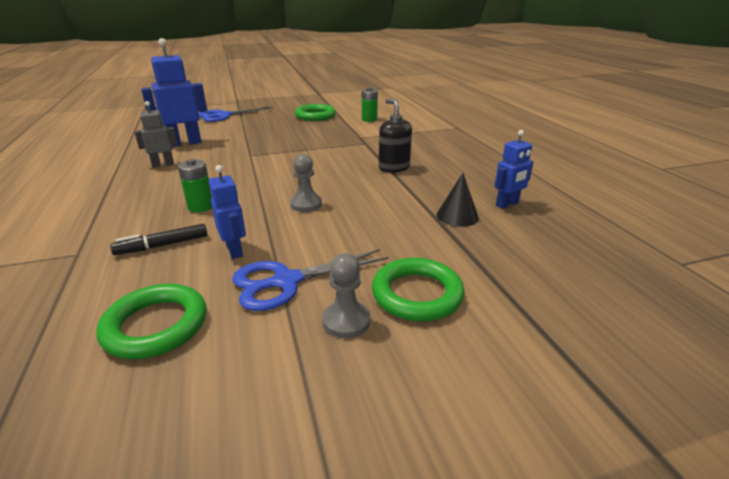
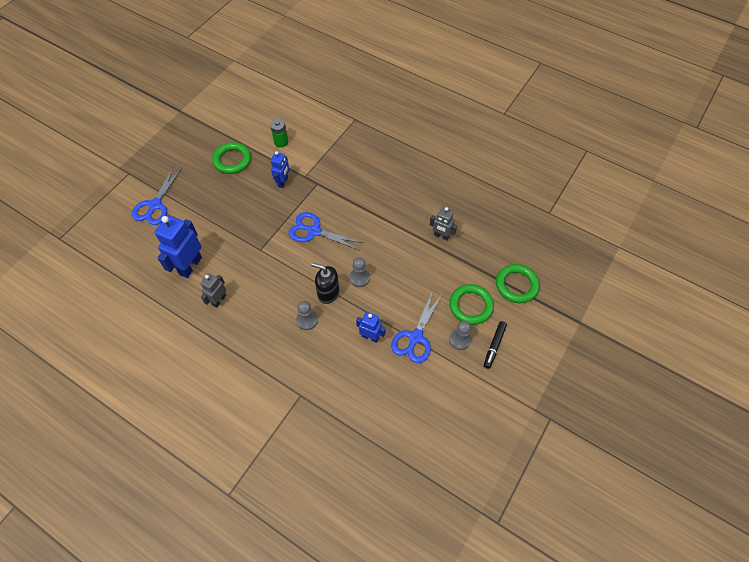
camera: 40 degrees left, 30 degrees up
green ring [96,284,207,359] -> green ring moved to [496,264,540,303]
black marker [110,224,207,255] -> black marker moved to [484,321,507,369]
green battery [178,159,212,212] -> grey pawn [296,301,318,330]
black soap dispenser [379,99,412,173] -> black soap dispenser moved to [311,263,339,304]
black cone [437,173,479,227] -> grey robot [430,207,457,241]
blue robot [494,130,534,209] -> blue robot moved to [271,151,289,188]
none -> blue scissors [289,212,364,250]

